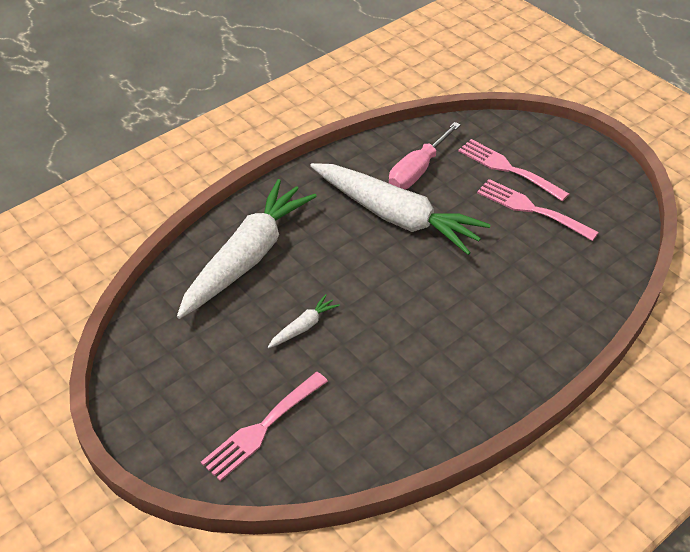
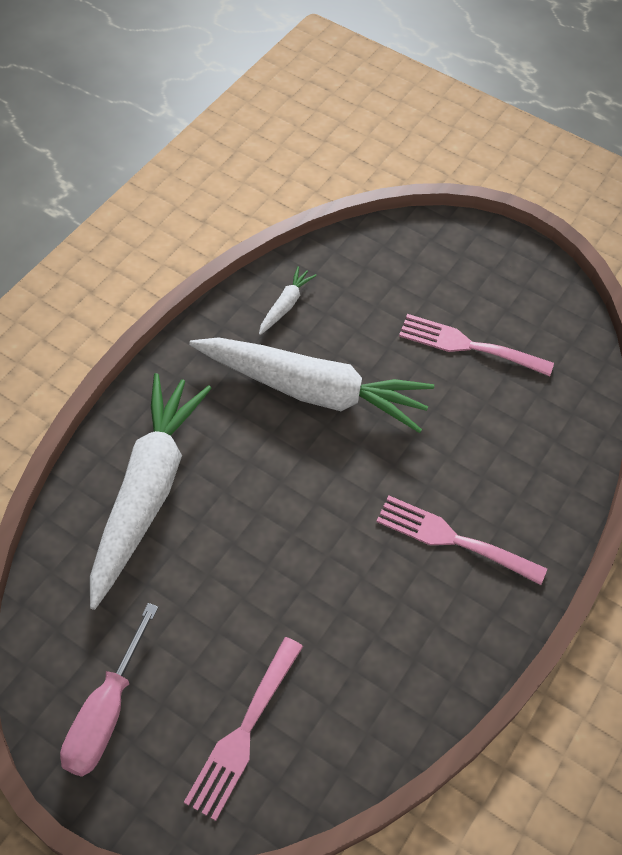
camera: 20 degrees left, 10 degrees up
white carrot [268,294,340,348] -> white carrot moved to [259,266,317,335]
pink screwdriver [389,122,461,189] -> pink screwdriver moved to [60,603,158,777]
pink fork [458,139,569,201] -> pink fork moved to [376,496,547,585]

